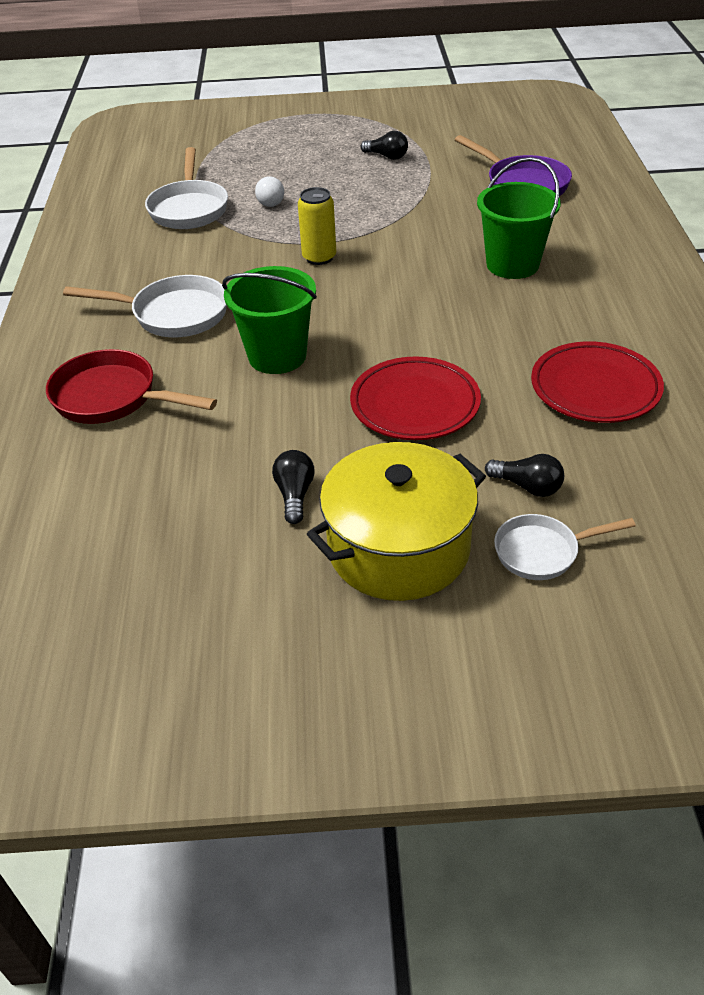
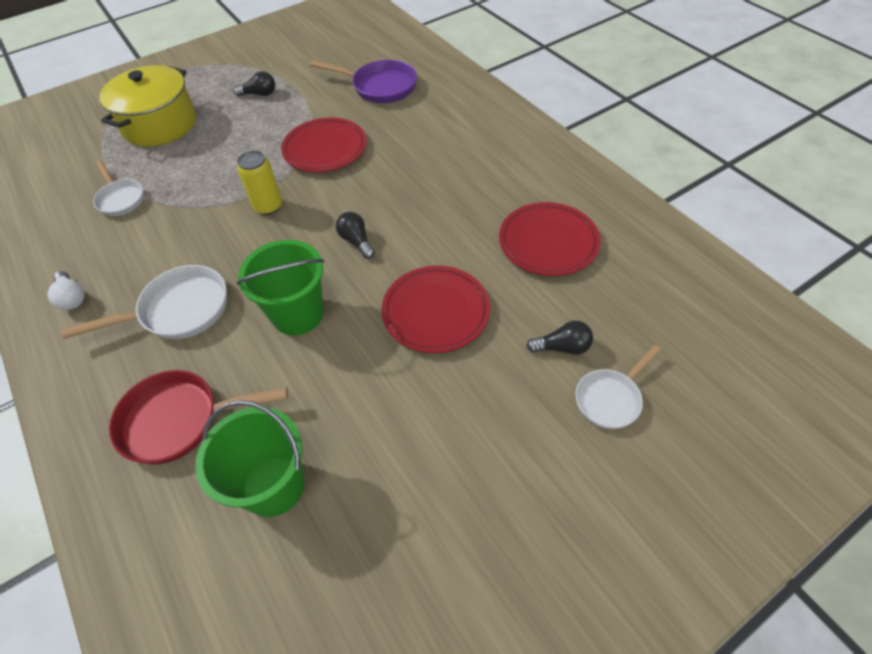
camera: 30 degrees left, 10 degrees up
white pan [145,147,228,229] -> white pan [93,161,144,216], size x0.64
white light bulb [255,176,284,207] -> white light bulb moved to [48,271,84,310]
black light bulb [272,450,315,524] -> black light bulb moved to [336,212,375,259]
yellow pot [307,442,486,601] -> yellow pot moved to [99,65,196,147]
green bucket [477,157,561,279] -> green bucket moved to [195,400,305,517]
none -> red plate [281,118,366,173]

